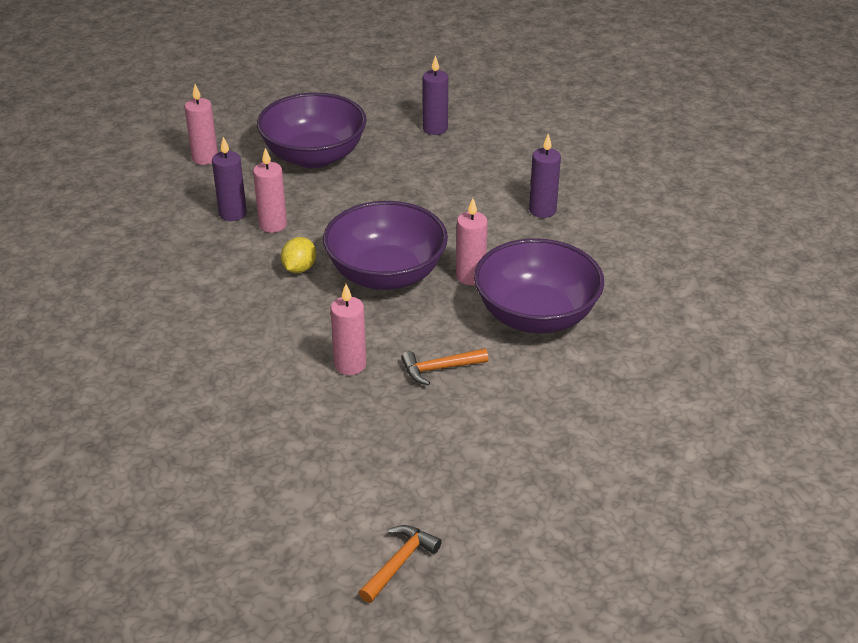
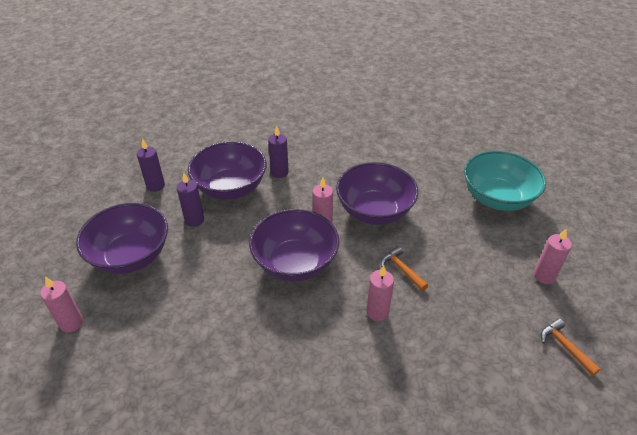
camera: 65 degrees left, 5 degrees up
purple candle [212,137,247,221] -> purple candle moved to [177,173,204,227]
pink candle [253,148,287,233] -> pink candle moved to [534,228,572,284]
yellow lemon [281,237,316,273] -> none
orange hammer [401,348,489,385] -> orange hammer turned 135 degrees clockwise [381,246,428,291]
none -> purple bowl [188,141,267,200]
none -> turquoise bowl [464,151,546,211]

